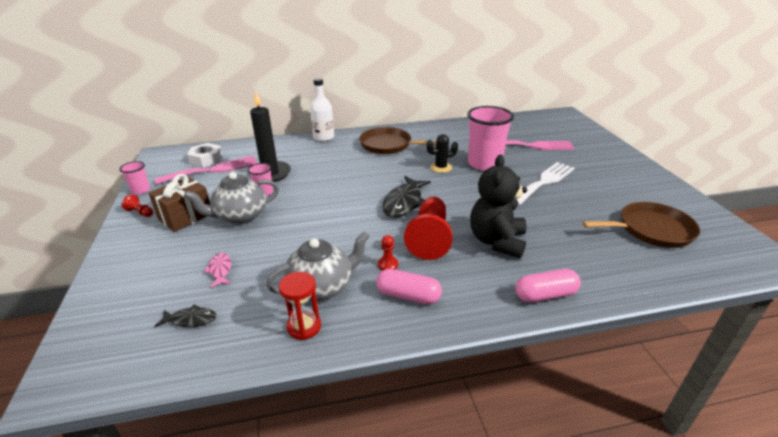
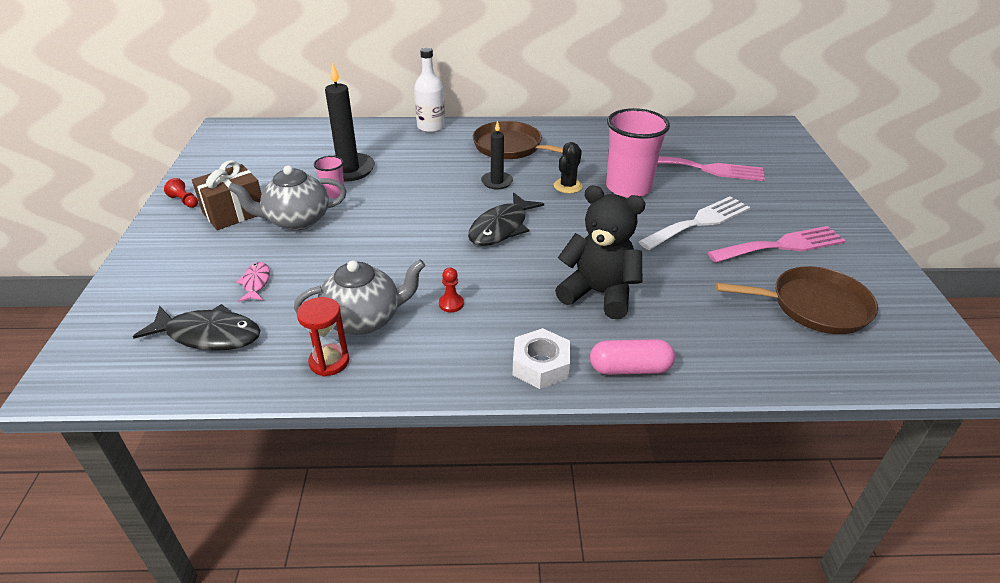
camera: 10 degrees right, 5 degrees up
pink cup [119,161,150,194] -> none
pink fork [154,156,258,185] -> pink fork moved to [707,226,846,263]
black fish [155,305,216,327] -> black fish [133,304,261,351], size x1.86
white nut [187,143,222,167] -> white nut moved to [513,328,570,389]
pink capsule [376,269,442,304] -> none
red pawn [404,197,453,260] -> none
black cactus [427,134,458,173] -> black cactus turned 60 degrees counterclockwise [554,142,583,194]
black teddy bear [470,154,527,258] -> black teddy bear turned 90 degrees clockwise [555,185,646,319]
none -> black candle [481,120,513,189]

